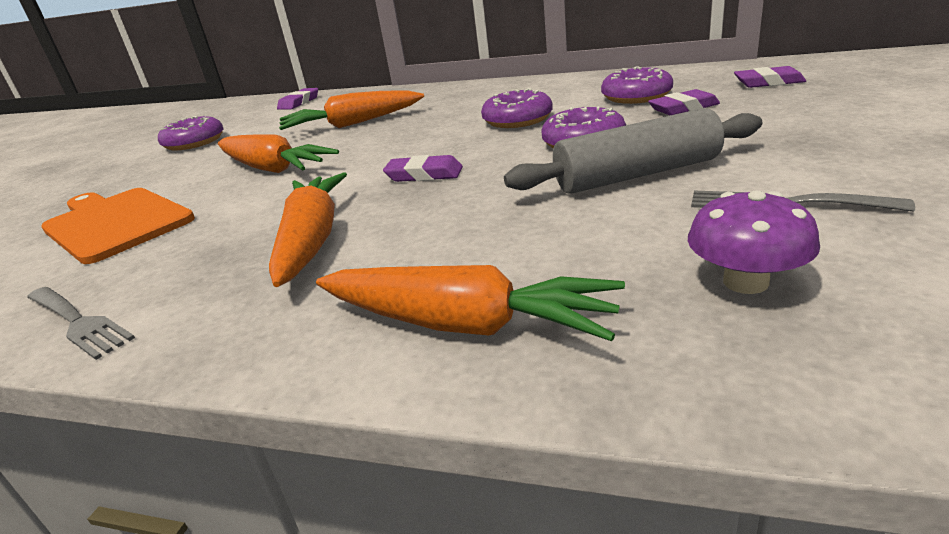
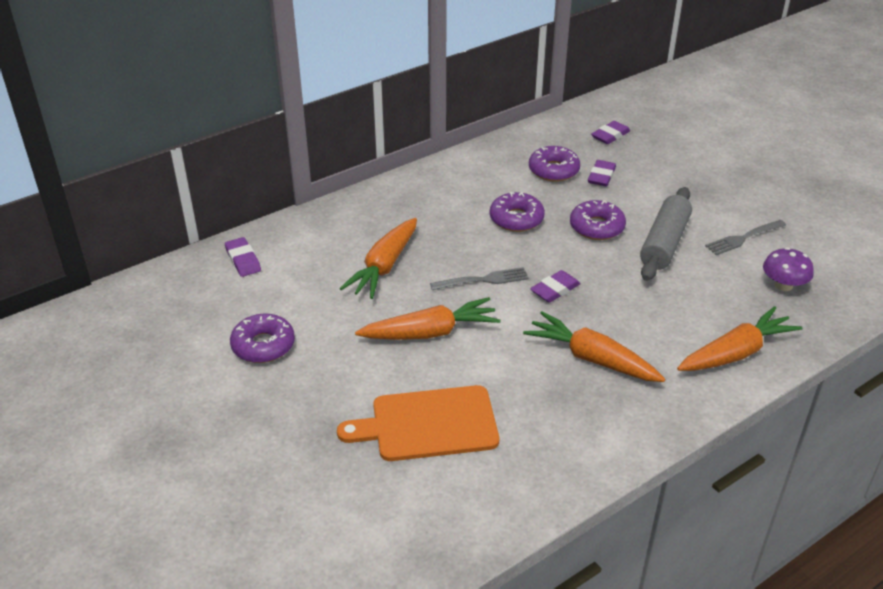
camera: 55 degrees left, 10 degrees up
grey fork [27,287,135,360] -> grey fork moved to [430,267,529,290]

